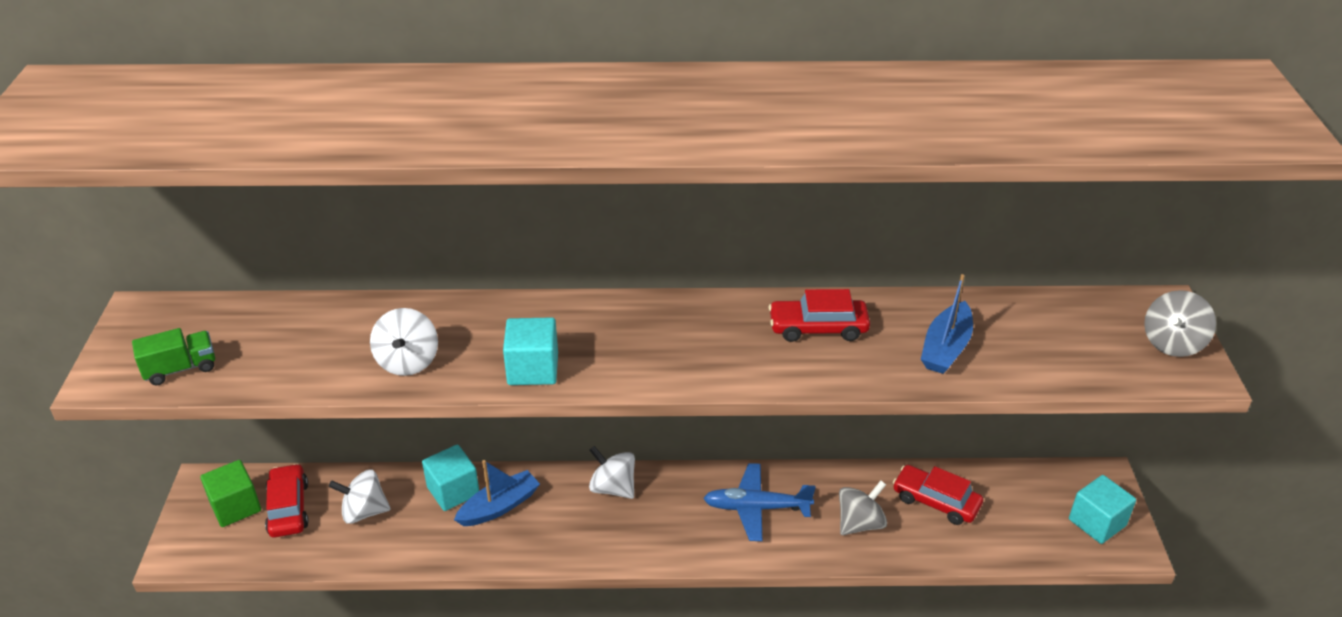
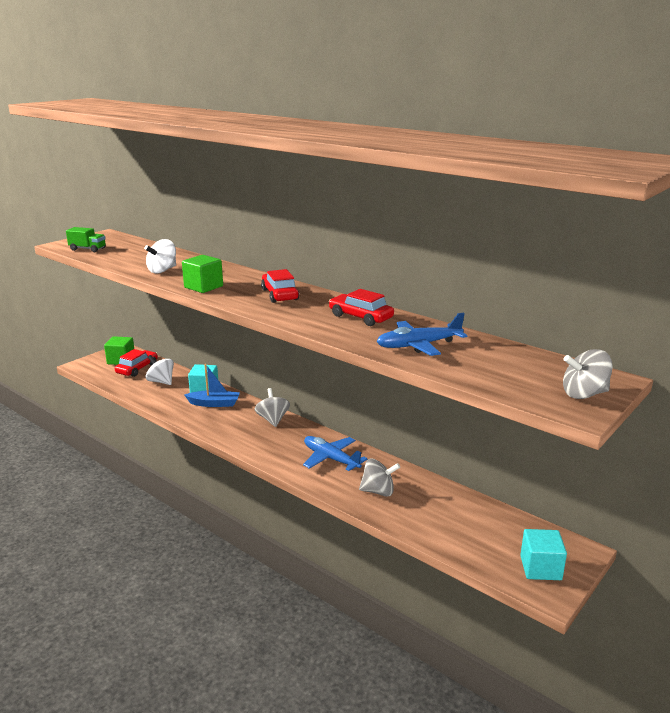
camera: 40 degrees right, 15 degrees down
turquoise cube [503,317,558,385] -> green cube [182,255,223,293]
white spinning top [589,446,635,499] -> grey spinning top [255,388,290,427]
red car [893,465,983,525] -> red car moved to [261,269,299,303]
blue boat [921,274,973,374] -> blue plane [376,313,467,356]

